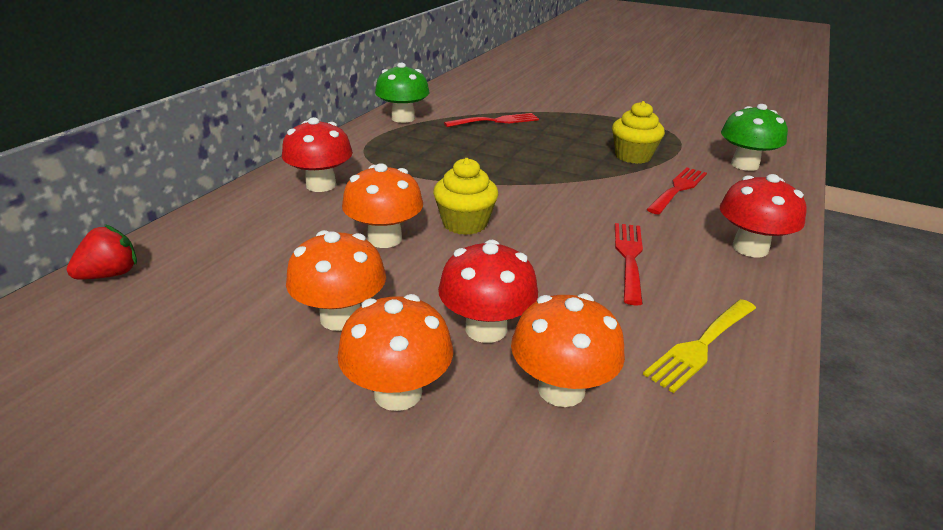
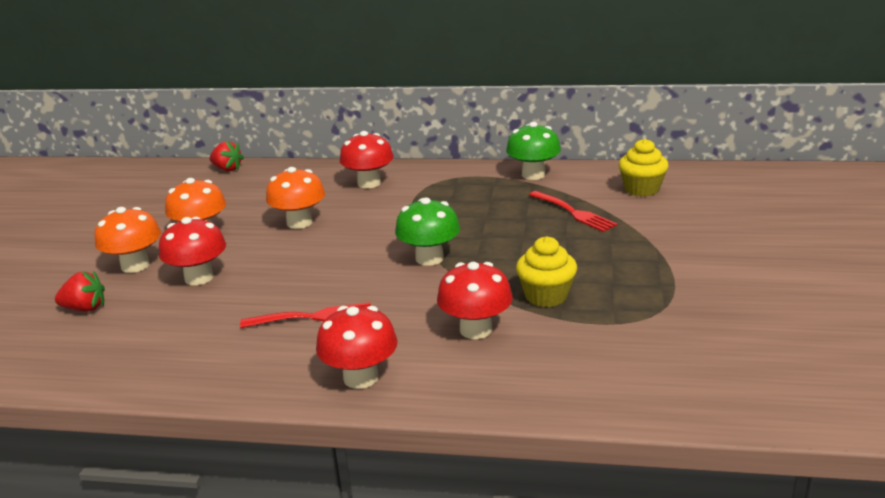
camera: 75 degrees right, 5 degrees down
yellow cupcake [433,158,498,235] -> yellow cupcake moved to [619,139,669,197]
orange mushroom [511,293,625,407] -> none
yellow fork [643,299,756,393] -> none
red fork [647,167,707,215] -> red mushroom [437,262,513,339]
green mushroom [721,104,788,171] -> green mushroom moved to [395,197,460,266]
none -> red strawberry [55,271,105,312]

